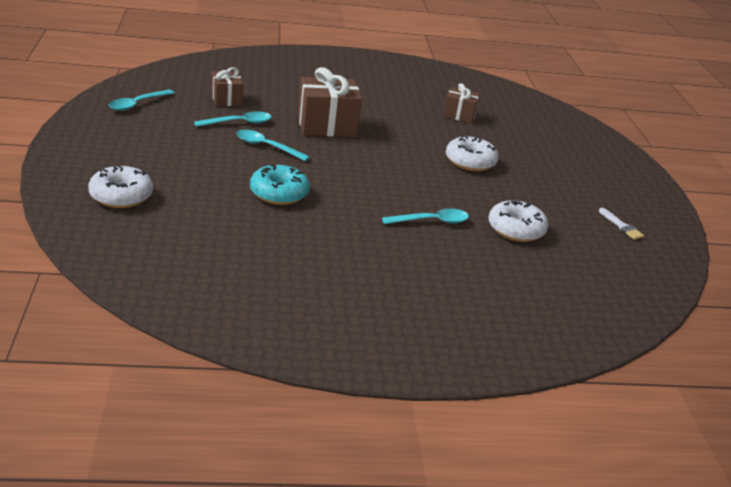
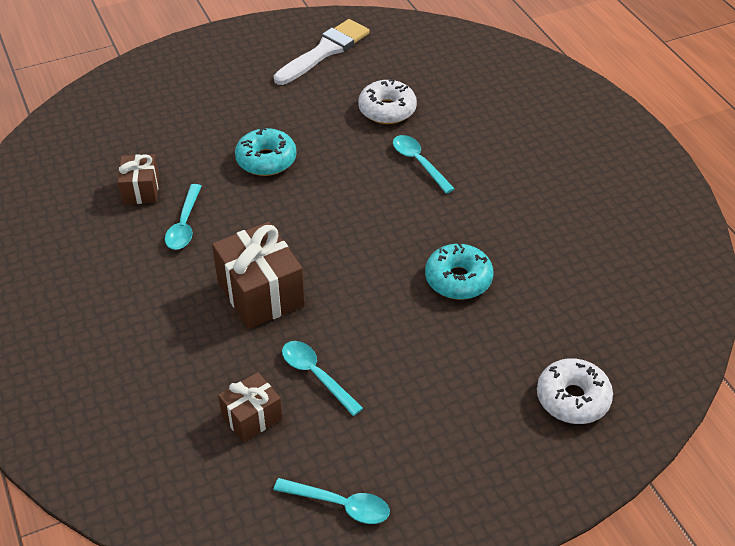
camera: 105 degrees left, 15 degrees up
turquoise spoon [236,130,310,161] -> turquoise spoon moved to [165,184,202,250]
white donut [446,135,499,171] -> turquoise donut [235,127,296,176]
white brush [599,208,644,240] -> white brush [274,19,370,85], size x2.20

